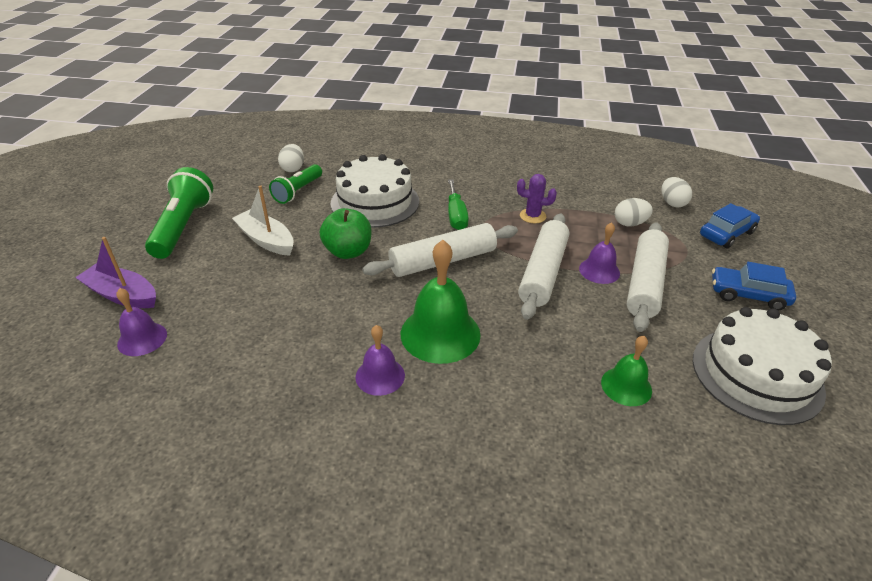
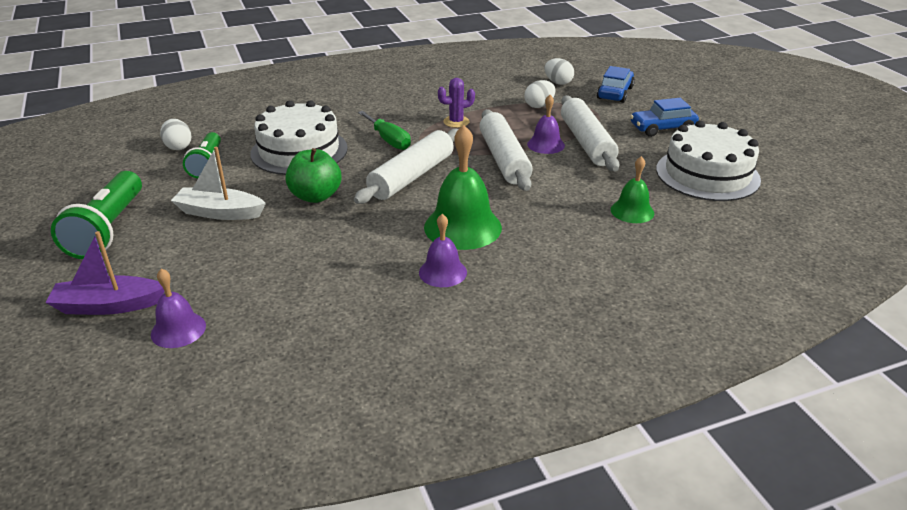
camera: 30 degrees left, 5 degrees down
green flashlight [145,167,213,259] -> green flashlight turned 150 degrees counterclockwise [51,171,142,259]

